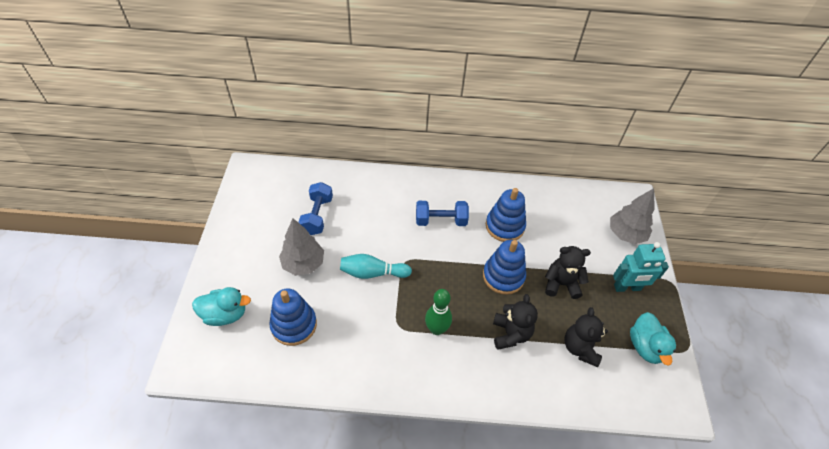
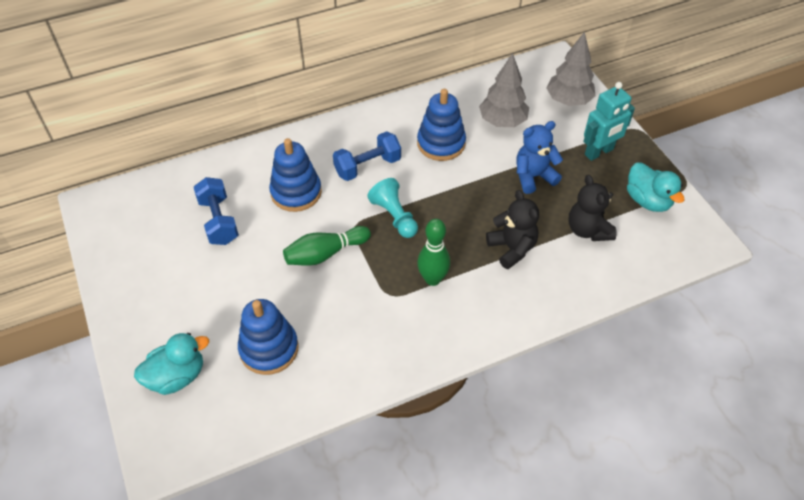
camera: 25 degrees left, 0 degrees up
grey tree [279,218,324,276] -> grey tree moved to [479,53,529,127]
turquoise bowling pin [340,254,412,279] -> green bowling pin [283,226,371,266]
blue stacking toy [483,240,526,295] -> blue stacking toy moved to [269,138,322,212]
black teddy bear [545,246,591,299] -> blue teddy bear [516,121,563,194]
none -> turquoise pawn [367,178,418,238]

